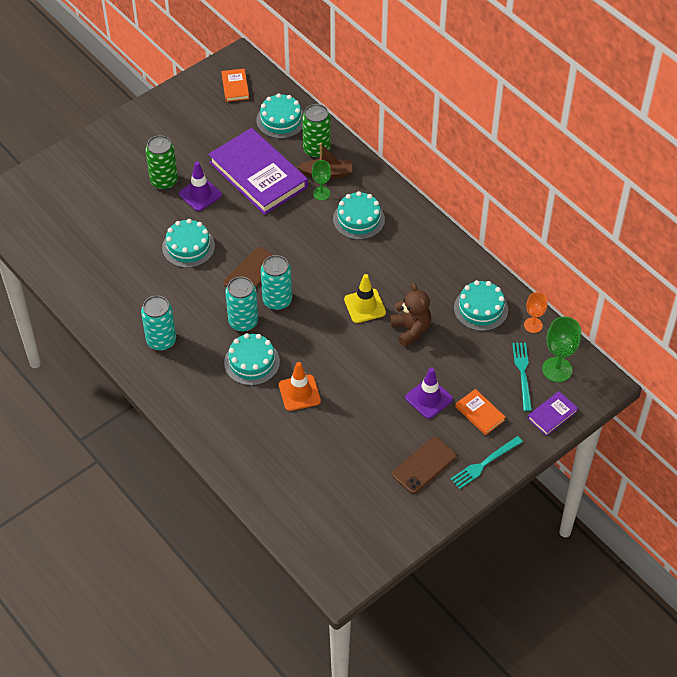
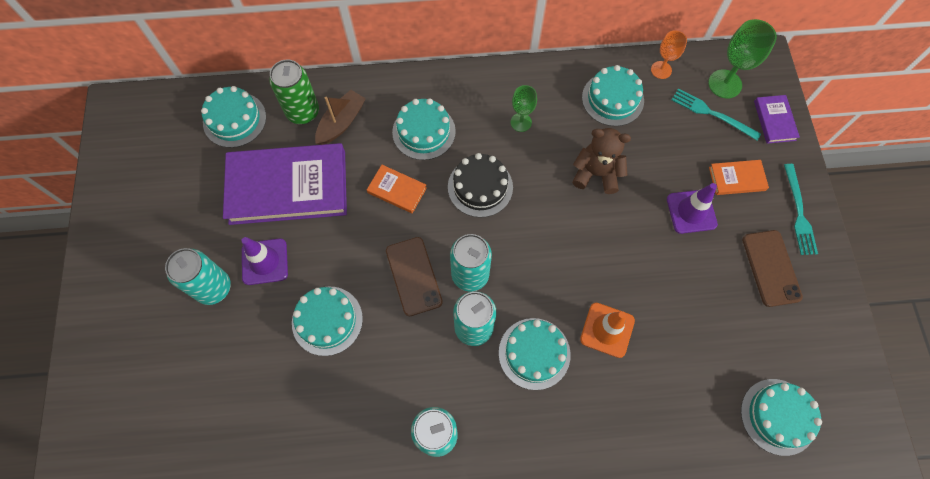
camera: 55 degrees left, 15 degrees up
green can [145,135,178,190] -> turquoise can [165,248,231,305]
orange book [221,69,249,102] -> orange book moved to [367,165,427,213]
green goblet [312,160,331,200] -> green goblet moved to [510,85,537,132]
yellow traffic cone [344,274,386,323] -> none
none -> black cake [448,153,513,217]
none -> turquoise cake [741,379,822,456]

